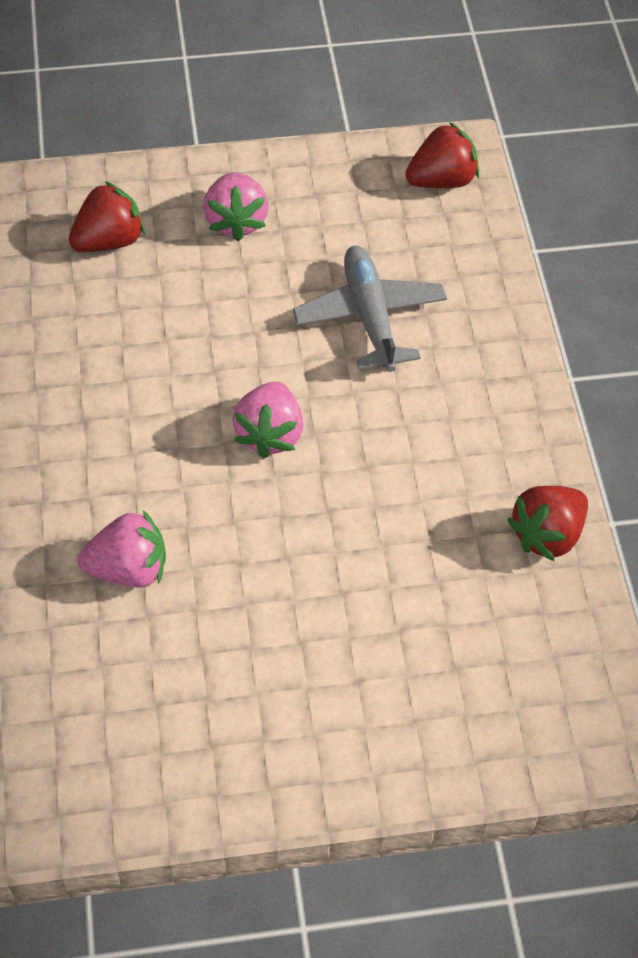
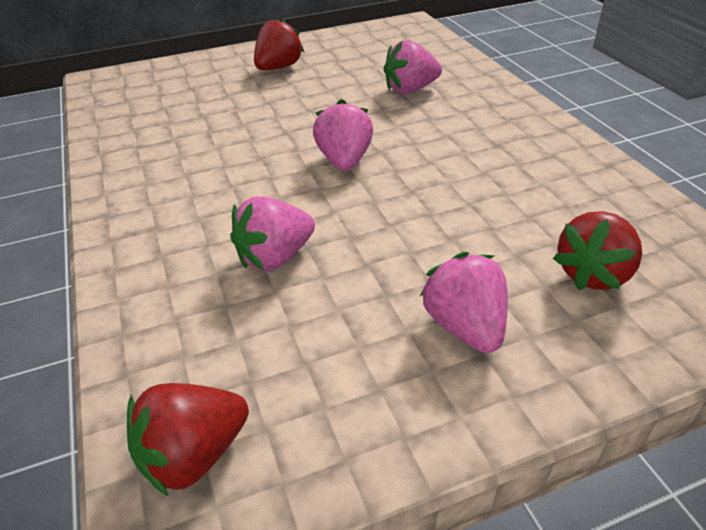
camera: 170 degrees right, 15 degrees down
grey plane [293,246,447,372] -> pink strawberry [230,196,315,271]
red strawberry [507,486,588,561] -> red strawberry moved to [254,17,304,70]

